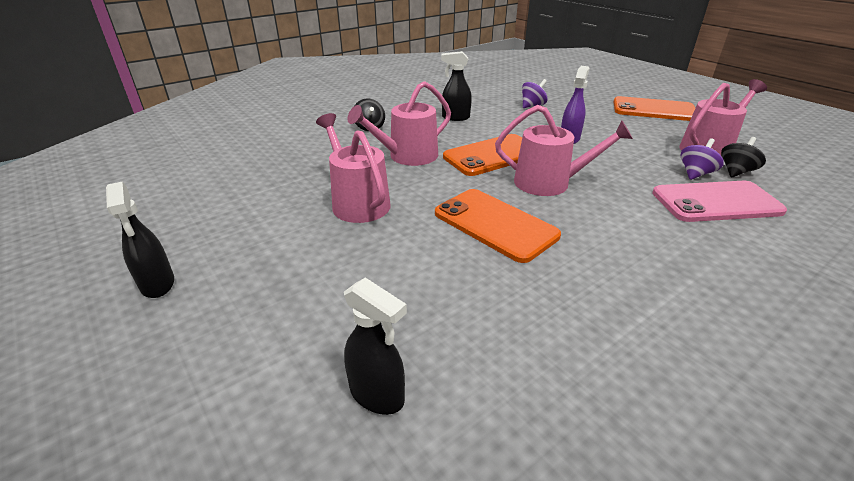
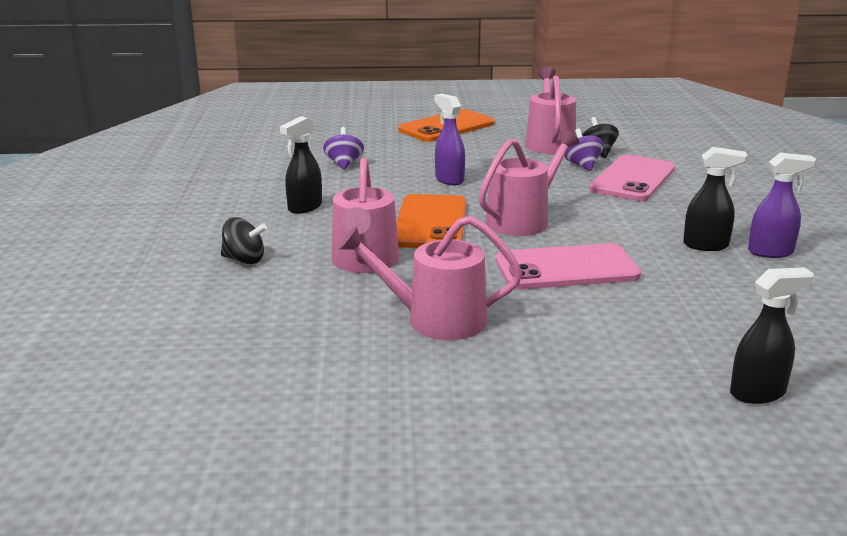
camera: 55 degrees left, 10 degrees down
black spray bottle [106,182,174,298] -> black spray bottle moved to [683,147,747,251]
orange phone [435,189,561,263] -> pink phone [496,243,641,289]
none -> purple spray bottle [748,153,816,258]

